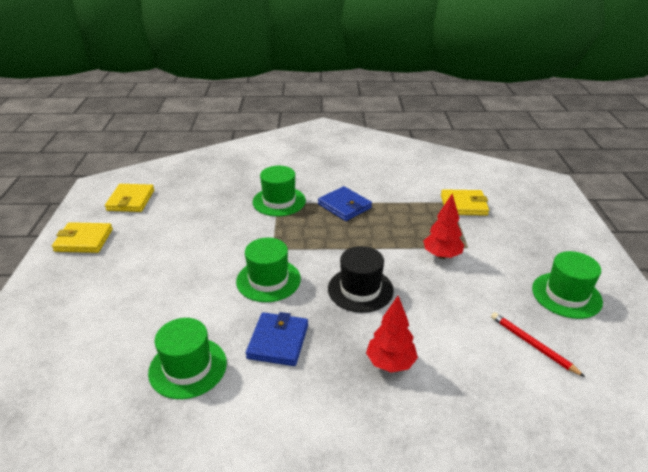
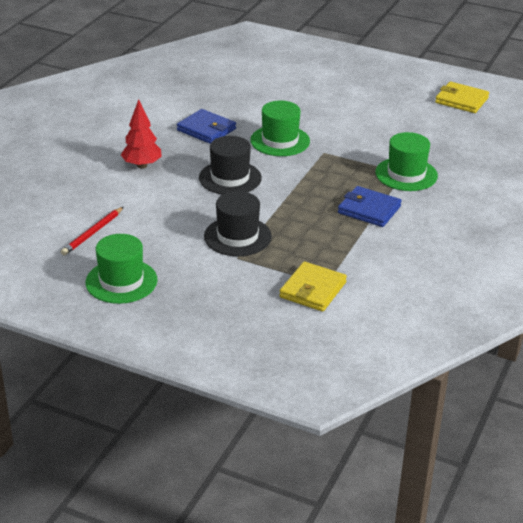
camera: 115 degrees right, 0 degrees up
yellow wallet [52,222,113,253] -> none
green hat [148,318,227,399] -> none
blue wallet [318,186,372,221] -> blue wallet turned 45 degrees clockwise [338,186,402,227]
red tree [423,194,464,259] -> black hat [204,191,272,256]
red pencil [491,312,585,377] -> red pencil turned 135 degrees clockwise [61,207,123,256]

